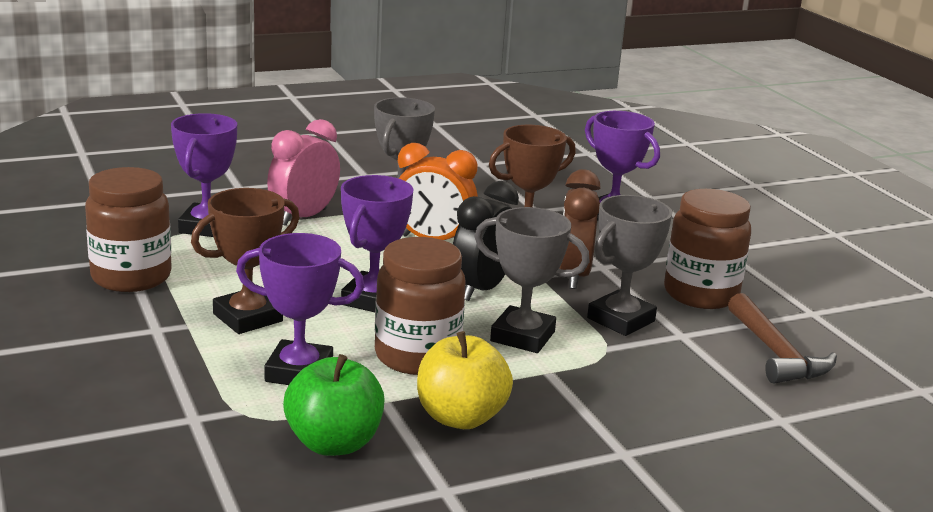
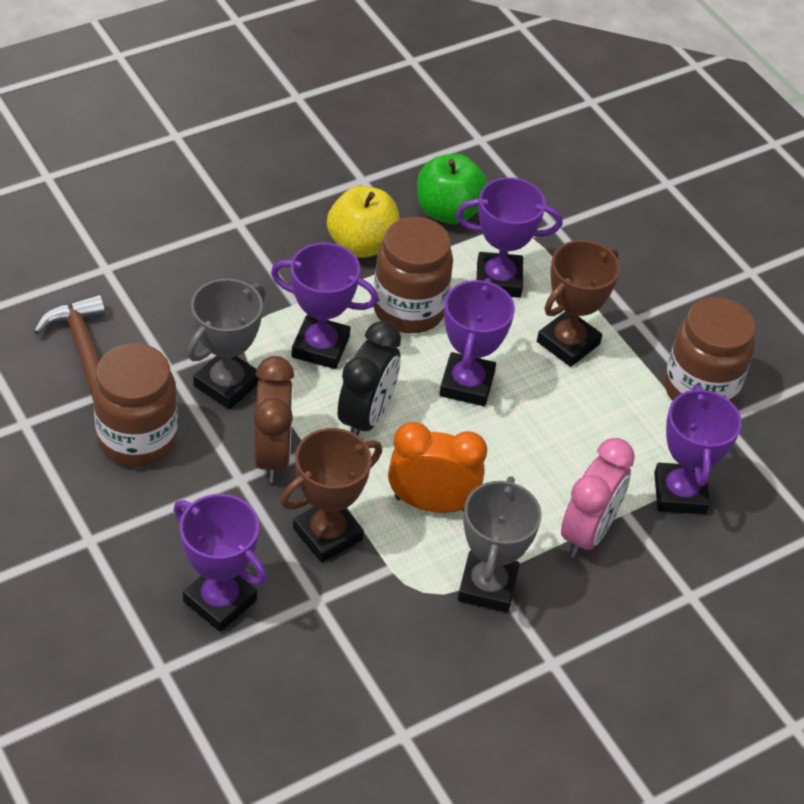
camera: 170 degrees right, 25 degrees up
grey trophy [474,207,590,353] -> purple trophy [271,243,378,369]

